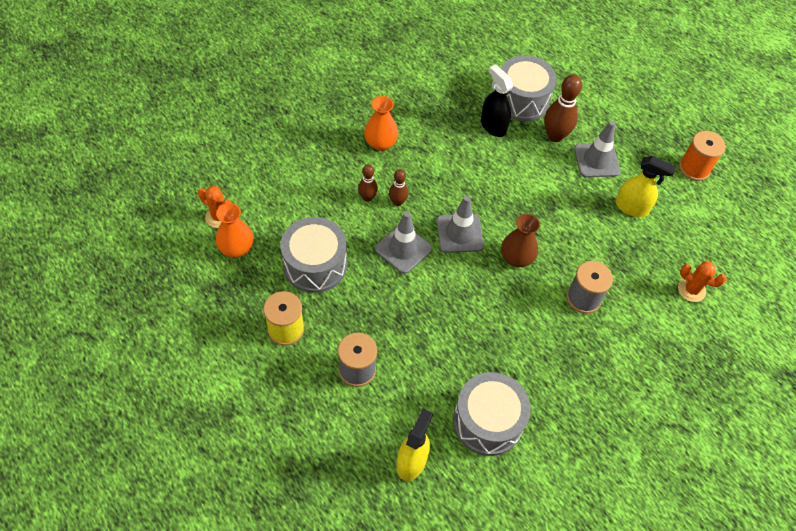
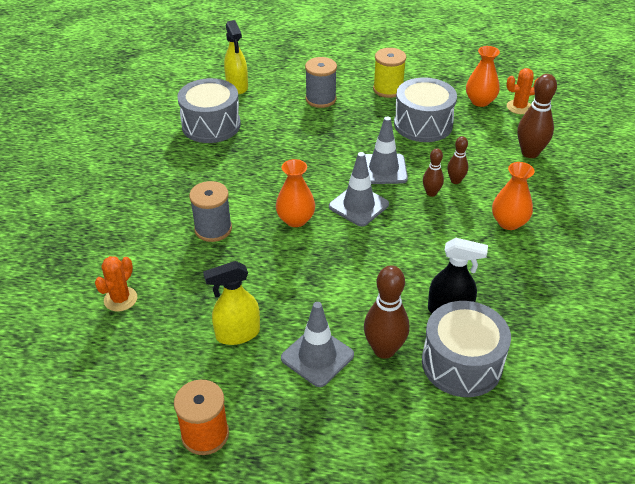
camera: 140 degrees right, 15 degrees down
brown vase [501,214,540,267] -> orange vase [276,159,315,227]
orange cactus [678,261,727,302] -> orange cactus turned 45 degrees counterclockwise [95,256,137,312]
none -> brown bowling pin [517,74,557,158]

